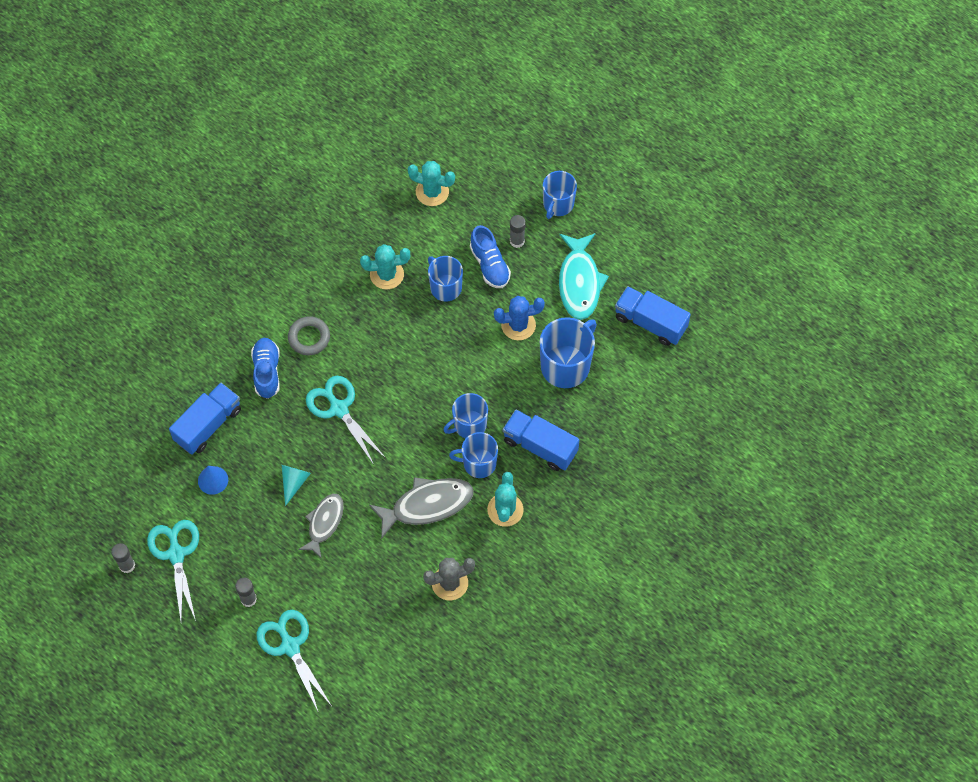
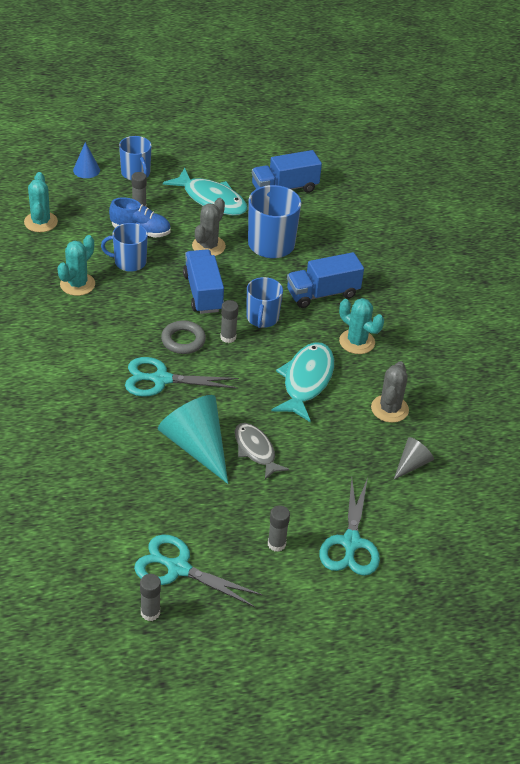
camera: 55 degrees left, 20 degrees down
blue truck [169,383,241,455] -> blue truck moved to [183,249,224,314]
blue cone [198,466,228,495] -> blue cone moved to [73,142,100,178]
blue shoe [251,338,280,399] -> none
turquoise scissors [256,610,333,711] -> turquoise scissors turned 90 degrees counterclockwise [319,478,380,576]
turquoise cone [282,465,311,506] -> turquoise cone [158,395,228,484], size x1.95
grey ring [288,316,330,355] -> grey ring moved to [161,320,206,354]
grey fish [369,477,473,539] -> turquoise fish [271,342,334,422]
turquoise cactus [408,161,455,206] -> turquoise cactus turned 60 degrees counterclockwise [24,172,58,232]
blue mug [449,432,498,478] -> none
blue cactus [494,296,545,340] -> grey cactus [192,198,226,256]
none -> grey glue stick [220,300,239,343]
none -> grey cone [393,437,434,480]

